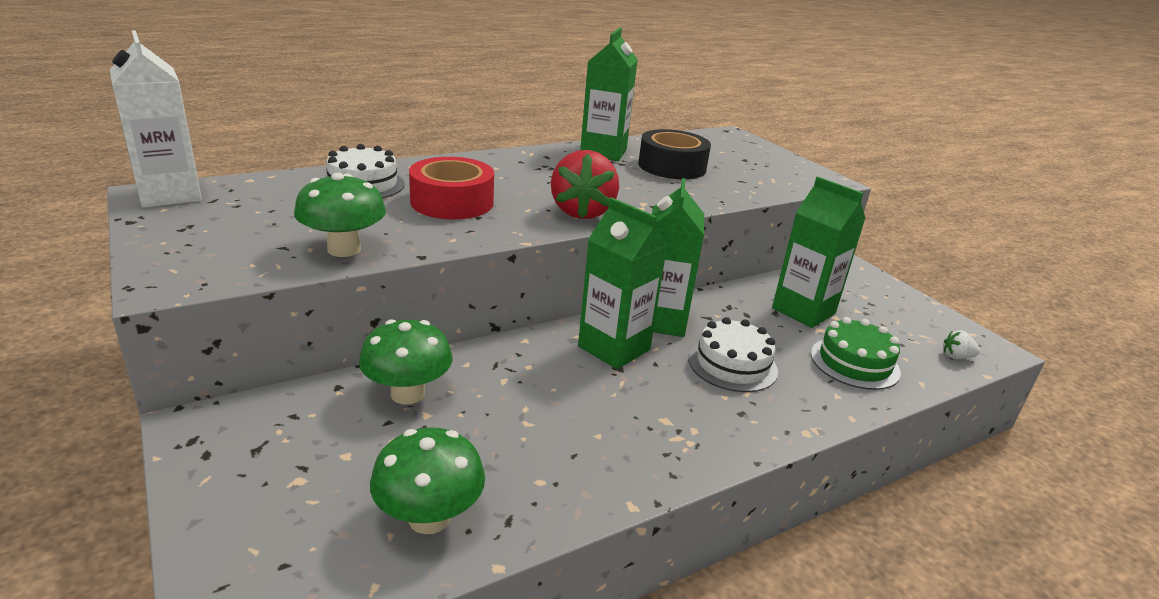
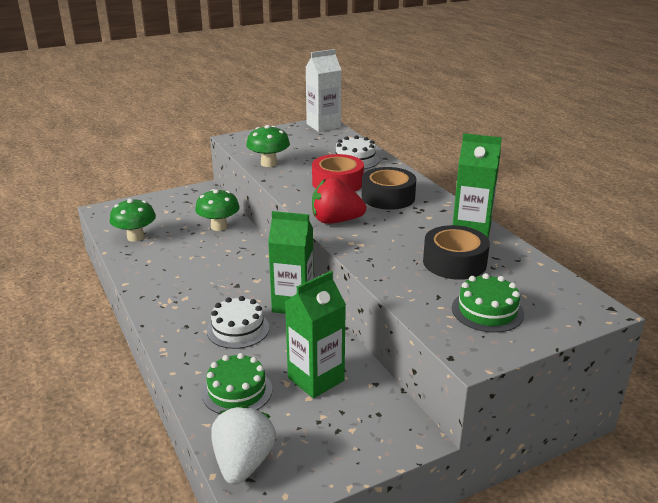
camera: 95 degrees right, 0 degrees up
green carton [578,197,668,369] -> none
white strawberry [944,330,980,359] -> white strawberry [211,405,276,485], size x2.31
none -> black tape [362,167,416,210]
none -> green cake [452,273,524,333]

